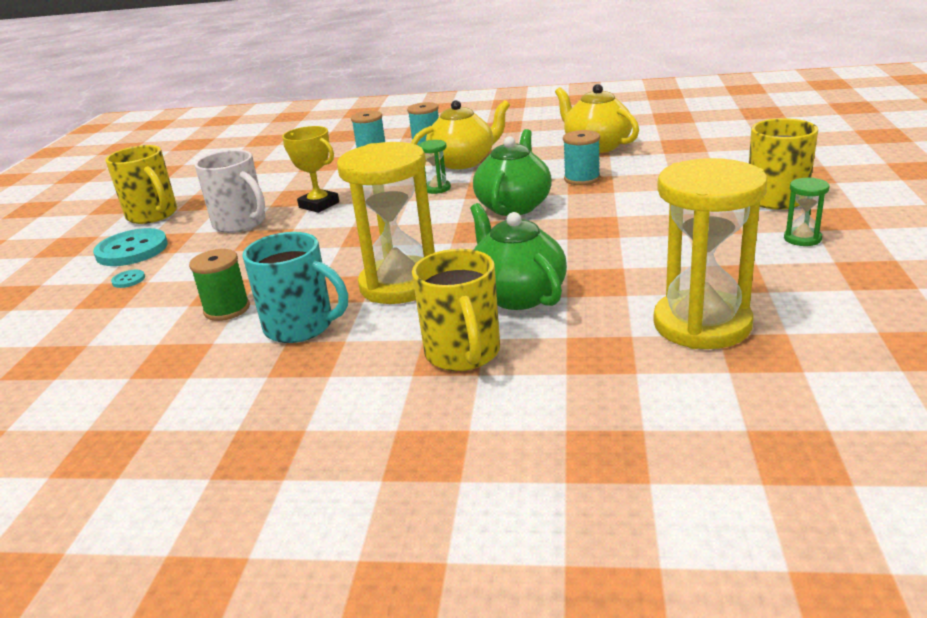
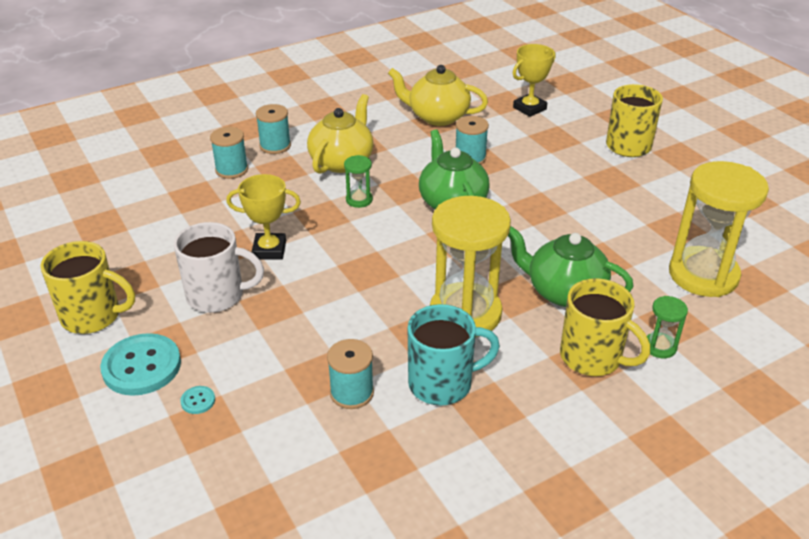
camera: 40 degrees left, 10 degrees up
green spool [189,249,250,321] -> turquoise spool [327,339,374,409]
green hourglass [784,177,829,246] -> green hourglass moved to [647,296,688,358]
none -> yellow trophy [513,44,556,117]

